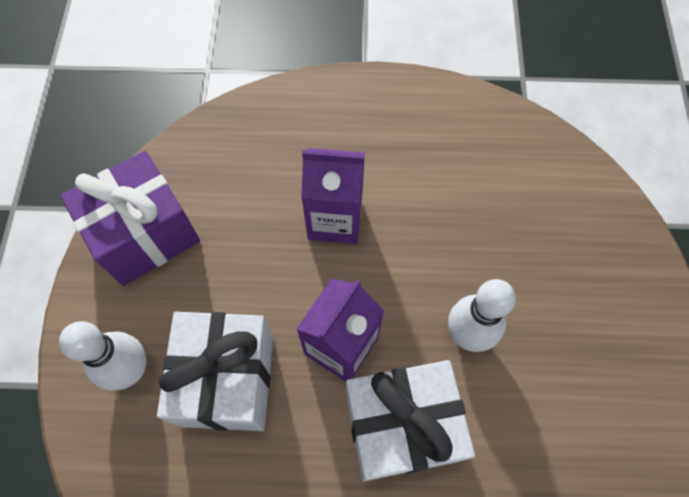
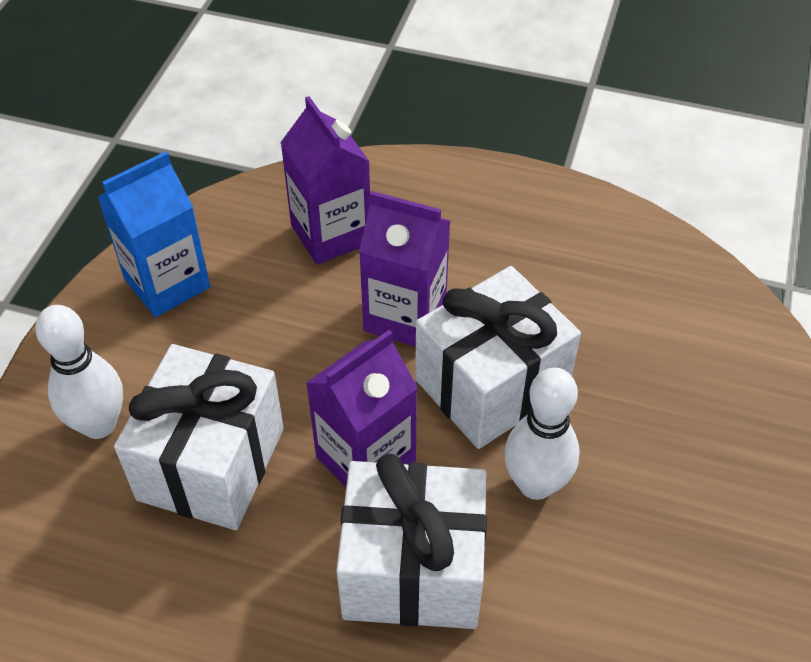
camera: 15 degrees right, 15 degrees down
purple gift [60,151,200,286] -> blue carton [98,151,210,317]
none -> purple carton [280,96,370,265]
none -> white gift [415,266,581,449]

